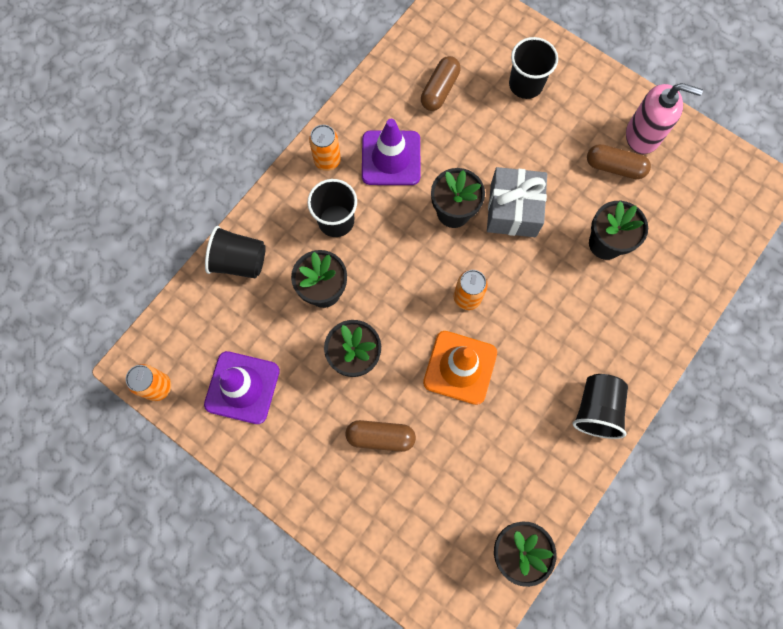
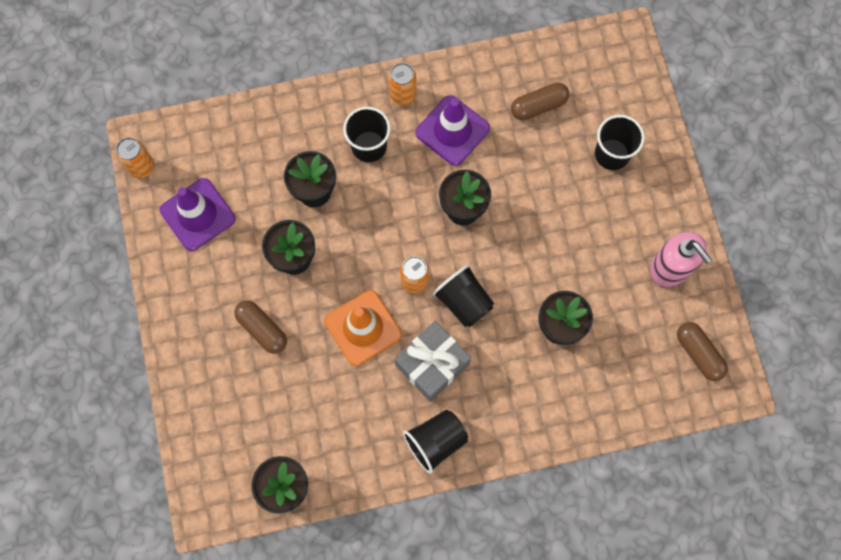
camera: 40 degrees right, 0 degrees up
black cup [205,226,266,278] -> black cup moved to [432,264,494,327]
grey gift [487,167,547,237] -> grey gift moved to [395,321,471,401]
brown capsule [587,144,651,179] -> brown capsule moved to [677,322,728,381]

